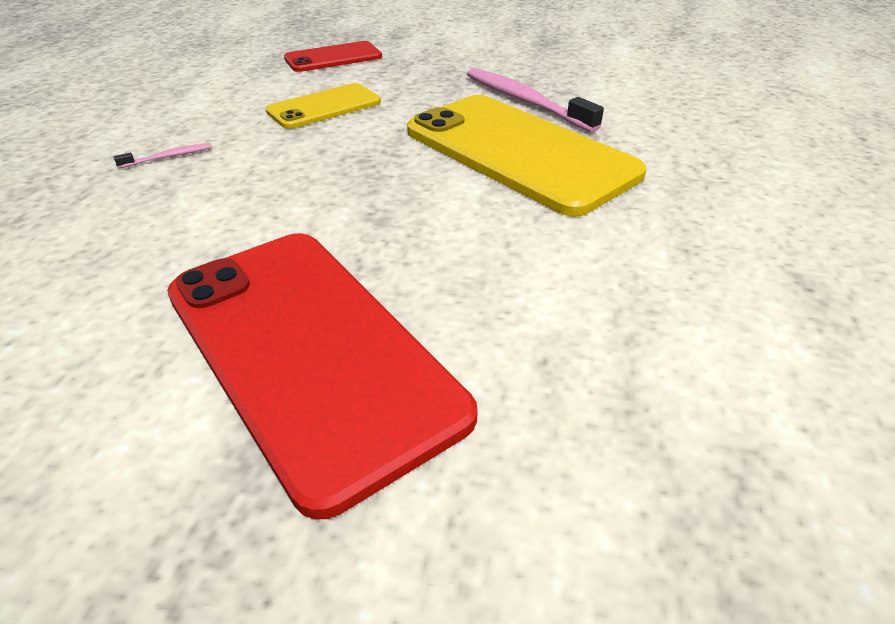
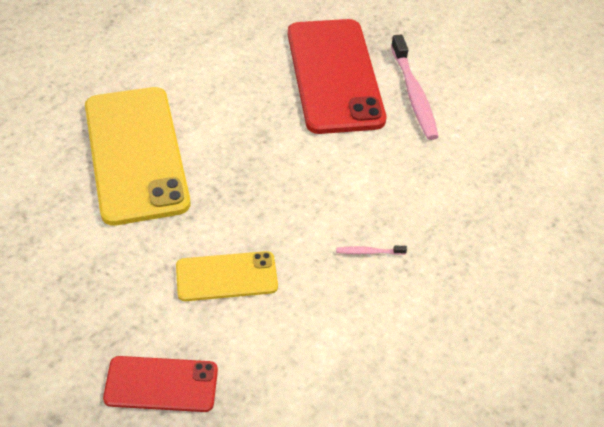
camera: 155 degrees left, 10 degrees up
pink toothbrush [467,68,604,133] -> pink toothbrush moved to [391,34,439,140]

